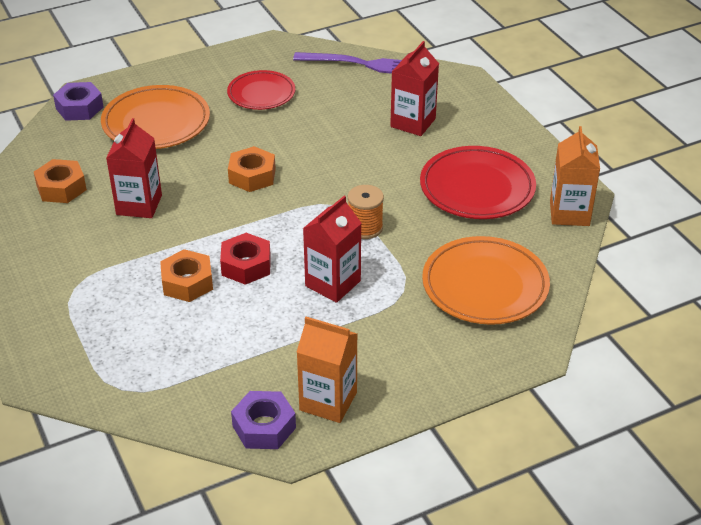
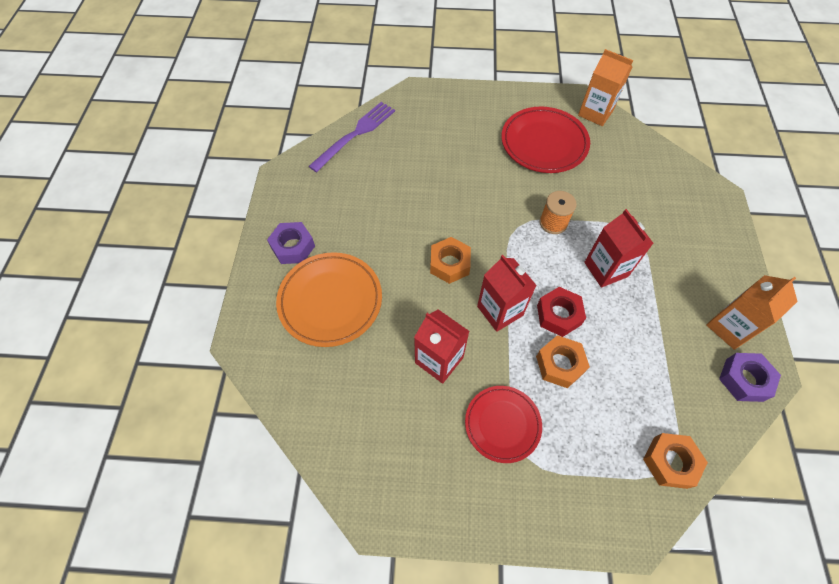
camera: 60 degrees left, 20 degrees up
orange nut [34,159,87,203] -> orange nut moved to [643,433,708,489]
purple nut [53,82,104,121] -> purple nut moved to [267,222,315,264]
red plate [227,70,295,110] -> red plate moved to [465,386,542,463]
red carton [390,41,439,136] -> red carton moved to [477,255,537,332]
orange plate [422,236,550,325] -> none

